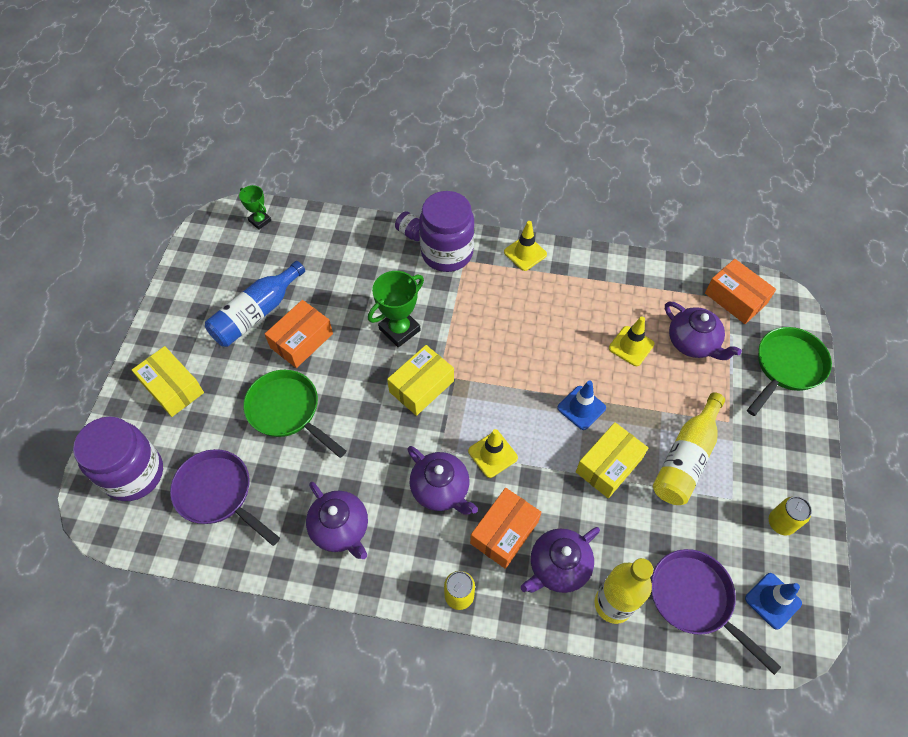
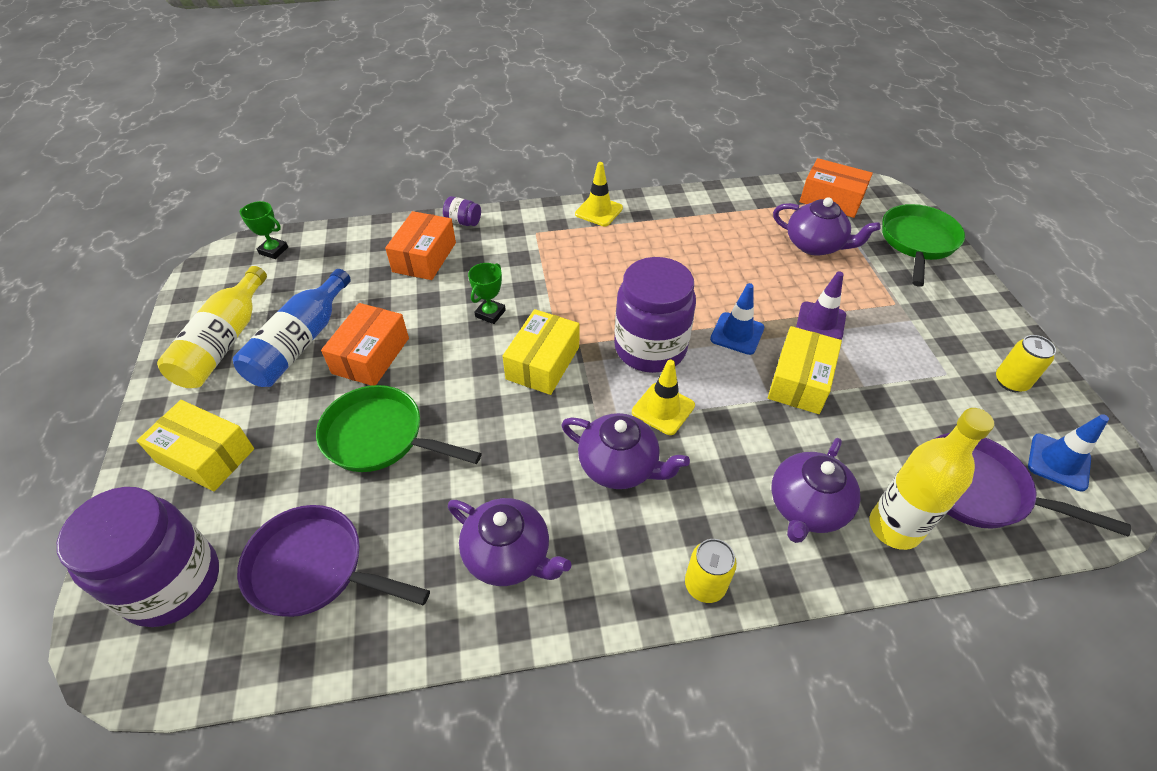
camera: 20 degrees left, 10 degrees down
green trophy [368,271,424,347] -> green trophy [468,263,506,324], size x0.60
purple jar [419,191,474,272] -> purple jar moved to [614,257,696,373]
orange box [470,488,541,569] -> orange box moved to [385,211,456,280]
yellow traffic cone [609,316,654,366] -> none
yellow bottle [653,392,725,505] -> yellow bottle moved to [157,266,267,388]
none -> purple traffic cone [796,271,846,340]

